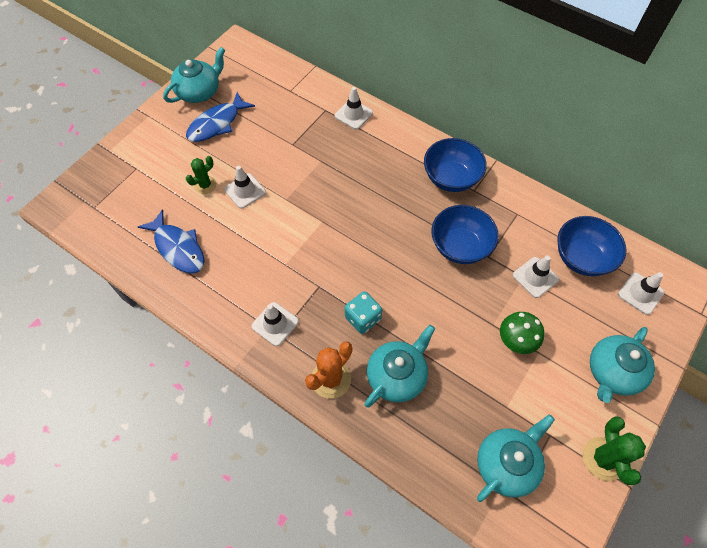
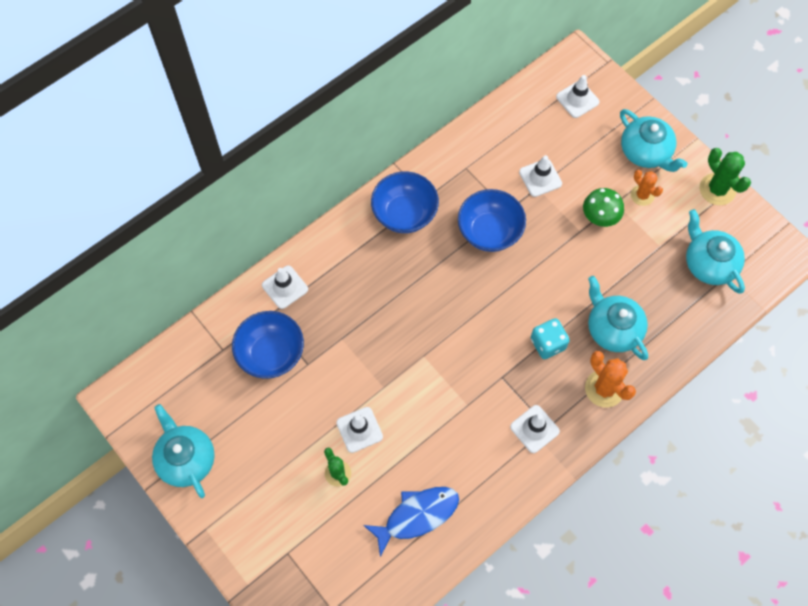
camera: 75 degrees left, 5 degrees up
blue fish [186,92,255,142] -> none
blue bowl [557,216,626,276] -> blue bowl moved to [232,311,304,379]
green cactus [582,417,646,485] -> green cactus turned 45 degrees clockwise [700,148,751,205]
none -> orange cactus [631,170,663,206]

